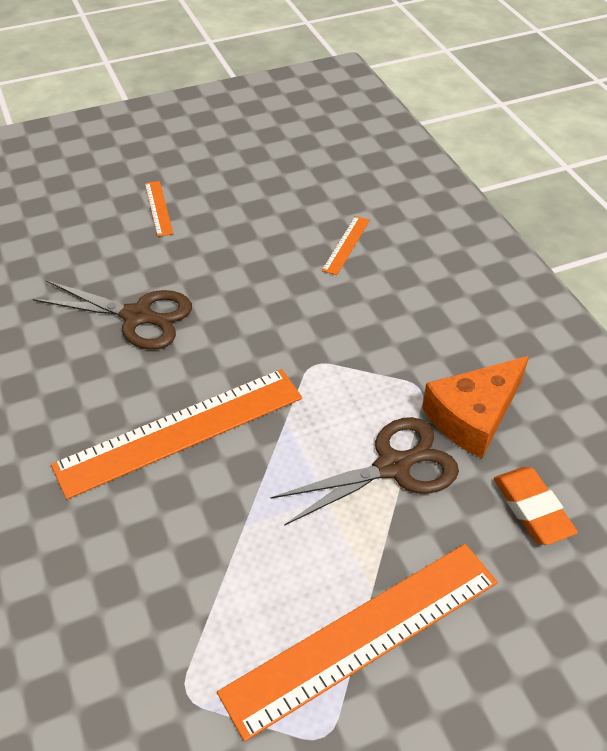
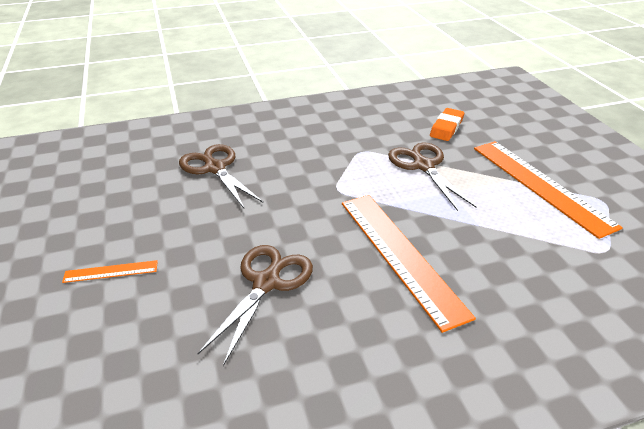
camera: 85 degrees left, 10 degrees down
orange ruler [322,216,370,275] -> brown scissors [179,144,263,208]
orange cheese [422,356,529,458] -> none
orange eraser [494,467,578,545] -> orange eraser turned 45 degrees counterclockwise [430,108,464,141]

